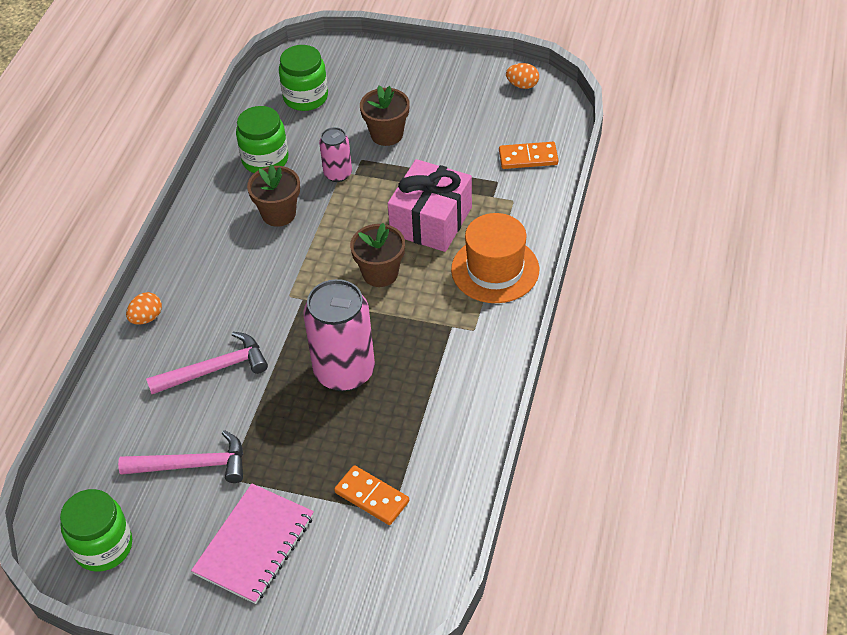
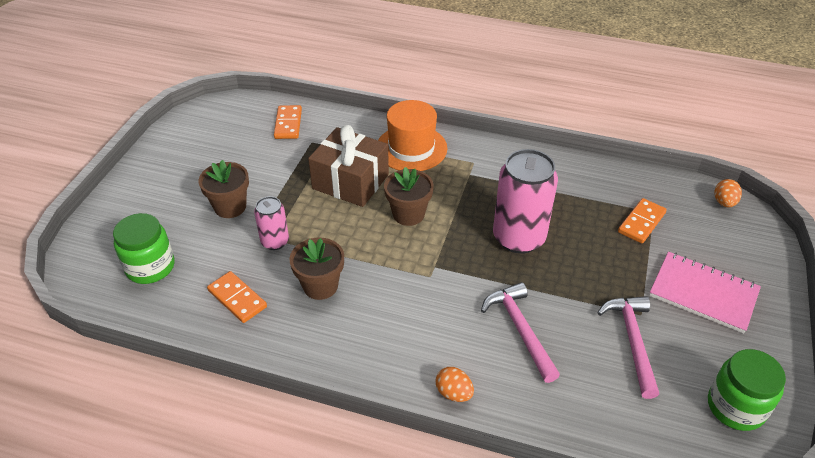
camera: 90 degrees left, 5 degrees down
green jar [236,106,289,173] -> orange domino [207,271,267,323]
pink gift [388,159,472,252] -> brown gift [308,125,389,207]
orange egg [506,63,539,89] -> orange egg moved to [715,179,742,207]

